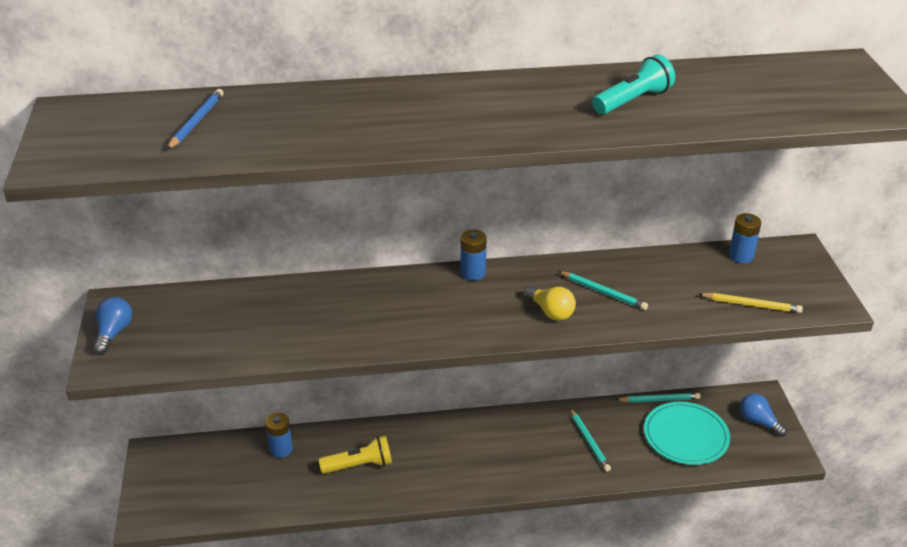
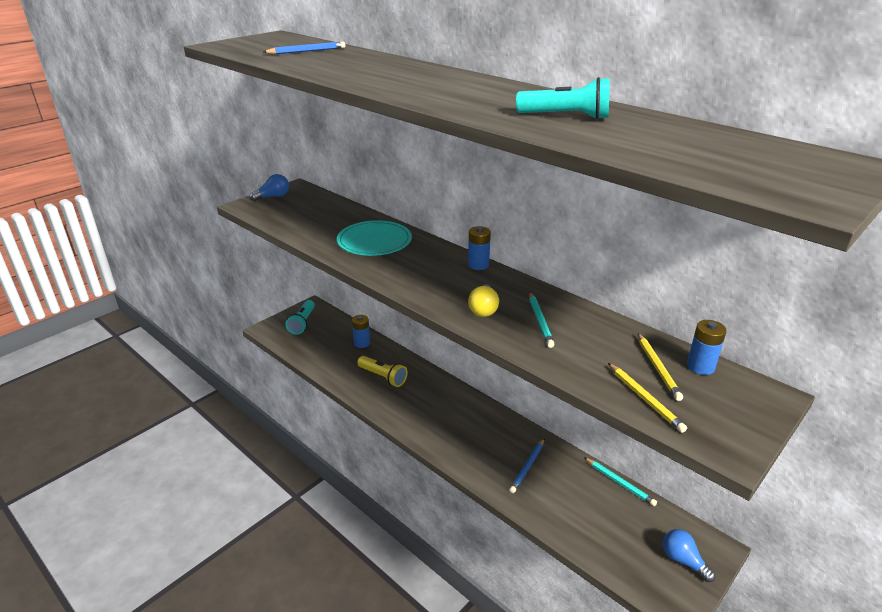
camera: 50 degrees right, 5 degrees down
turquoise pencil [570,408,611,472] -> blue pencil [509,439,544,493]
turquoise plate [644,402,730,465] -> turquoise plate moved to [337,221,412,256]
blue light bulb [740,394,787,437] -> blue light bulb turned 45 degrees counterclockwise [663,529,715,582]
none -> turquoise flashlight [285,300,315,335]
none -> yellow pencil [638,333,683,401]

